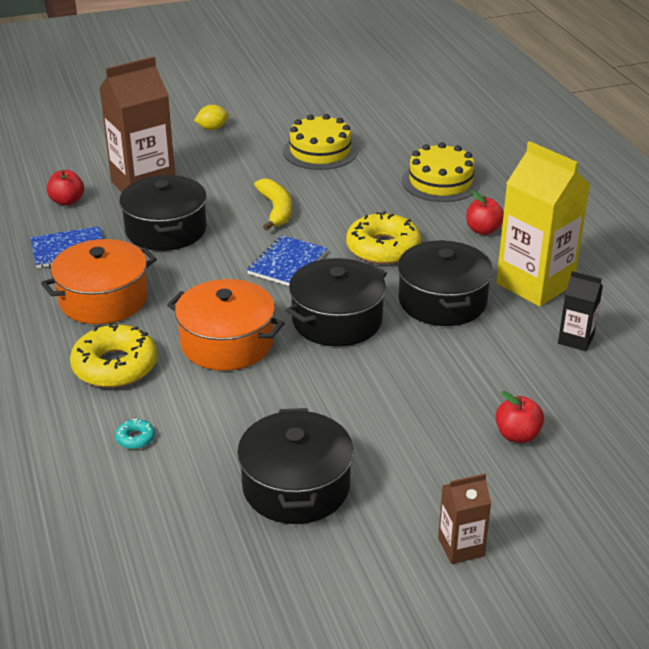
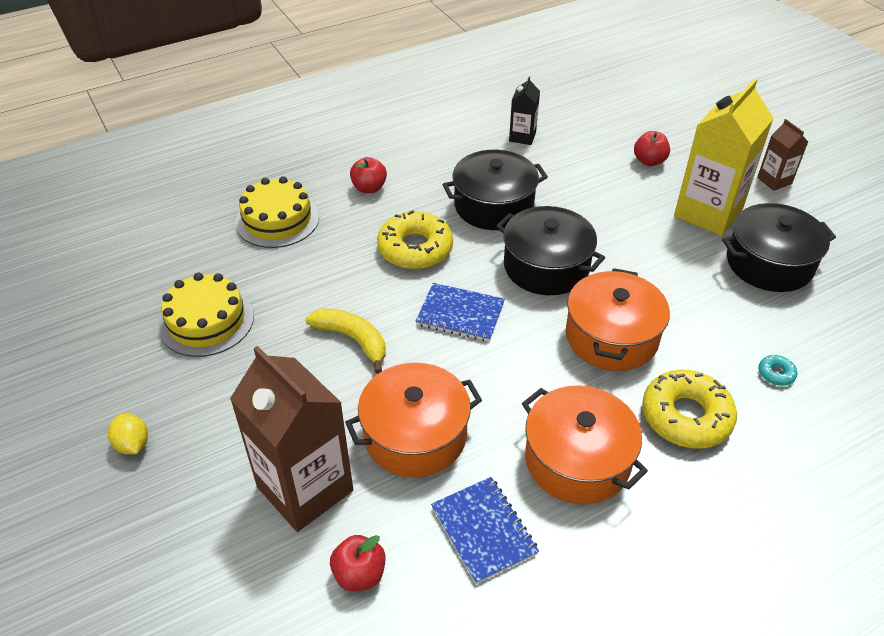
camera: 100 degrees left, 10 degrees up
black pot [119,175,207,251] -> orange pot [345,363,482,478]
yellow banana [254,179,292,231] -> yellow banana turned 60 degrees clockwise [305,308,386,374]
yellow carton [496,141,590,307] -> yellow carton moved to [674,78,774,236]

